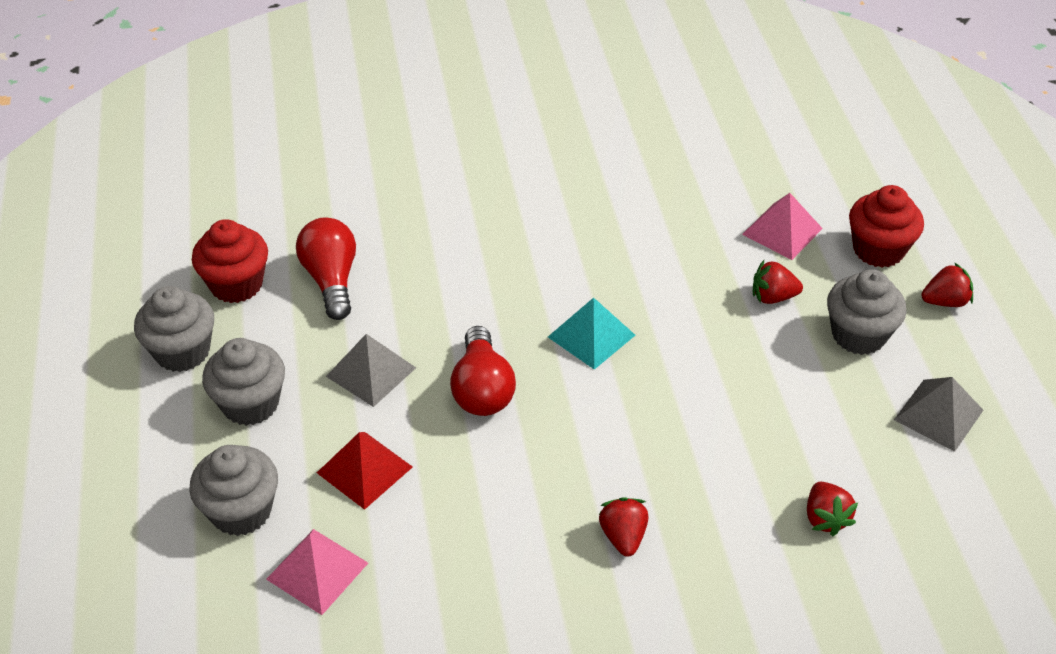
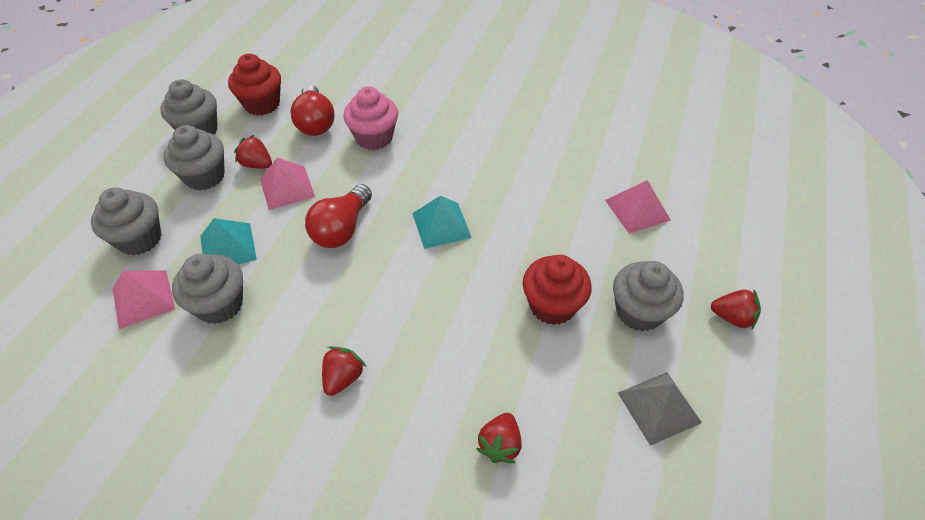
camera: 30 degrees right, 5 degrees up
red light bulb [296,217,356,320] -> red light bulb turned 150 degrees clockwise [290,84,335,136]
red pyramid [317,432,412,510] -> turquoise pyramid [200,218,257,264]
grey pyramid [326,334,416,407] -> pink pyramid [260,157,315,210]
red strawberry [753,260,803,304] -> red strawberry moved to [234,135,272,168]
red cupcake [849,185,924,268] -> red cupcake moved to [523,255,592,325]
none -> grey cupcake [172,254,243,324]
none -> pink cupcake [344,87,398,150]

